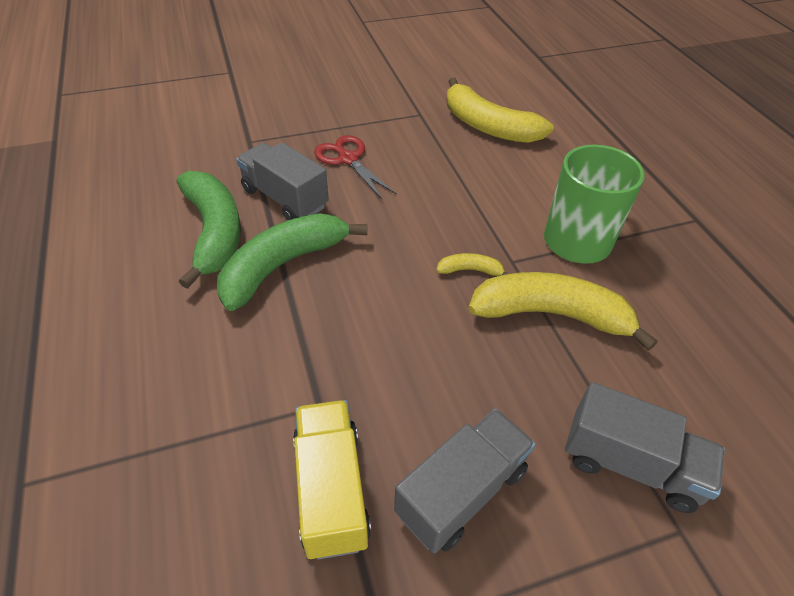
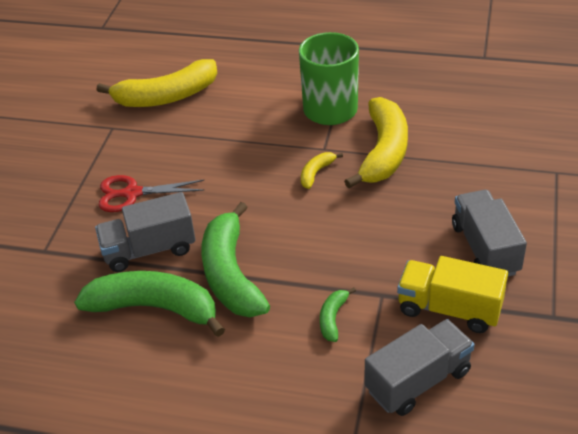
camera: 55 degrees left, 5 degrees down
yellow banana [468,272,658,351] -> yellow banana turned 150 degrees clockwise [344,97,408,188]
grey truck [565,382,725,513] -> grey truck moved to [365,319,475,416]
none -> green banana [320,287,356,342]

